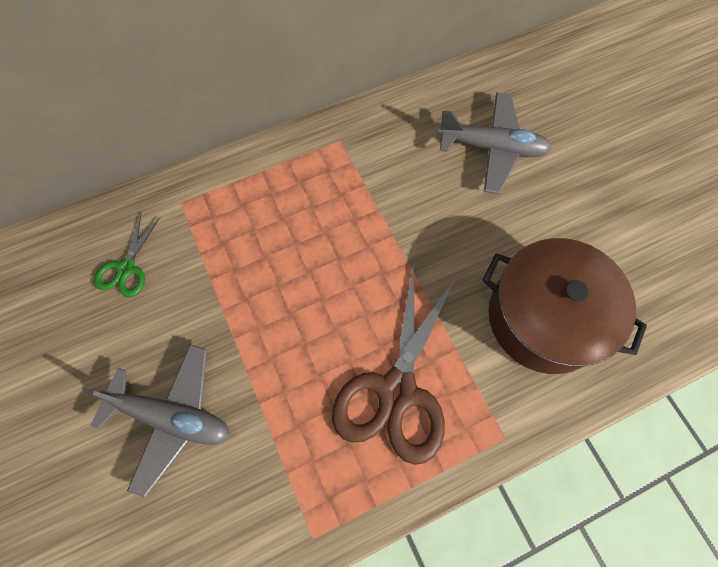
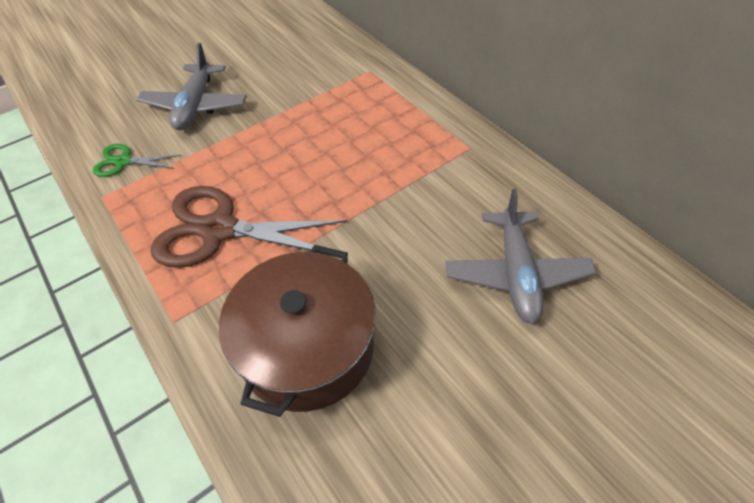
camera: 80 degrees right, 15 degrees down
green scissors [94,214,160,297] -> green scissors moved to [93,144,181,177]

